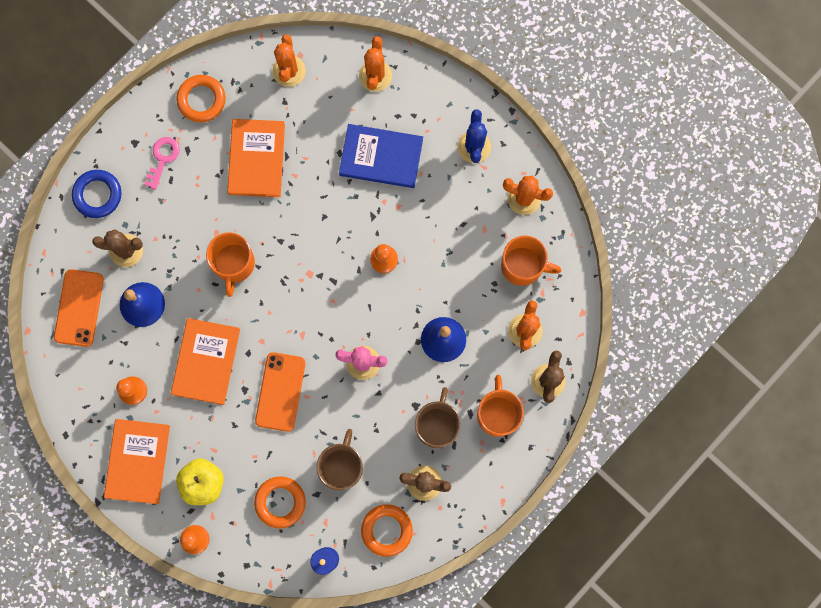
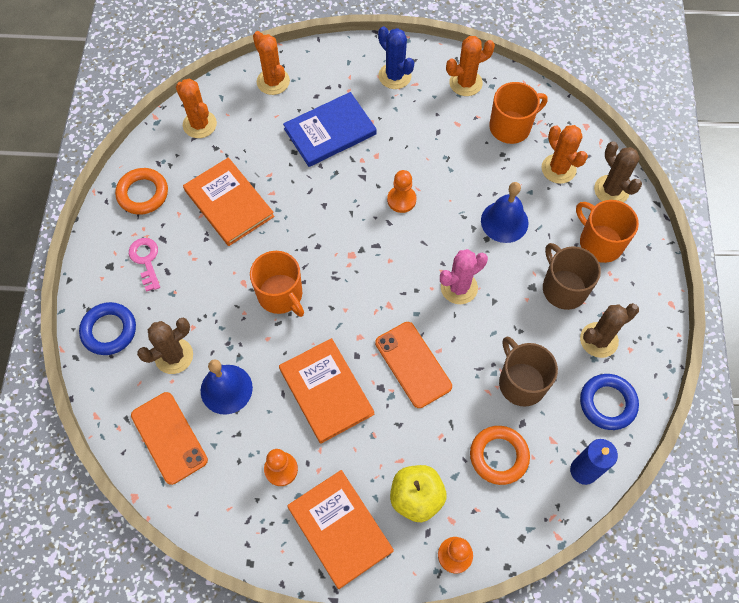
camera: 40 degrees left, 15 degrees down
orange ring [361,504,413,557] -> blue ring [580,374,639,430]

